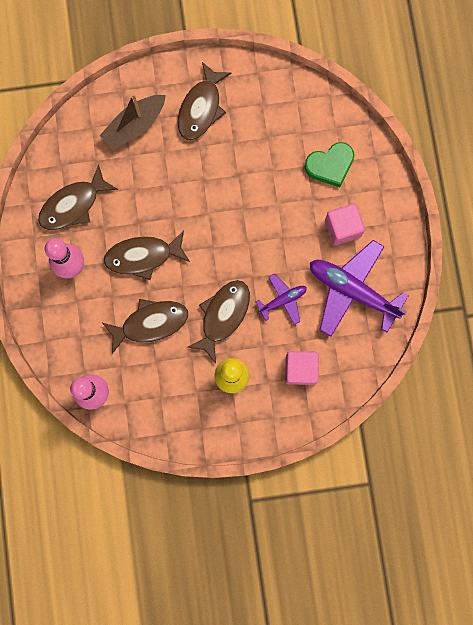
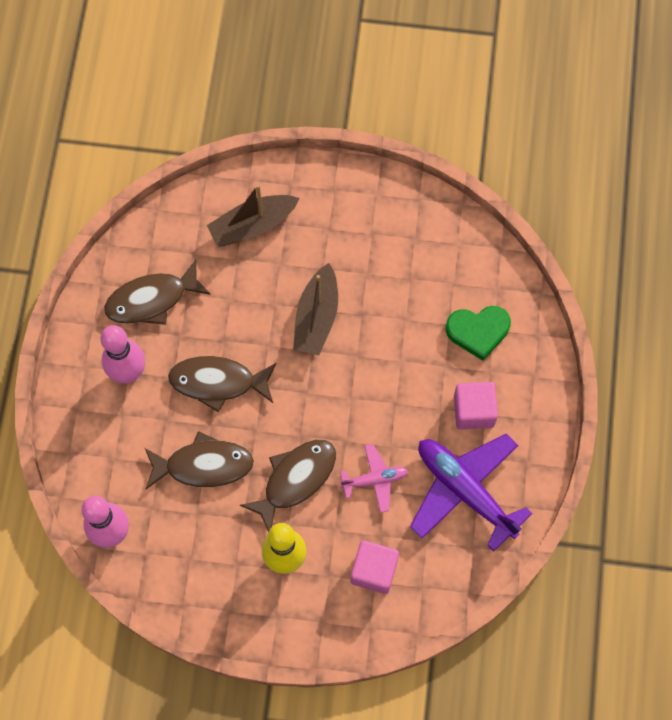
camera: 15 degrees right, 10 degrees down
brown fish [177,62,232,140] -> none
purple plane [255,274,307,325] -> pink plane [340,444,408,513]
none -> brown boat [293,263,338,355]

